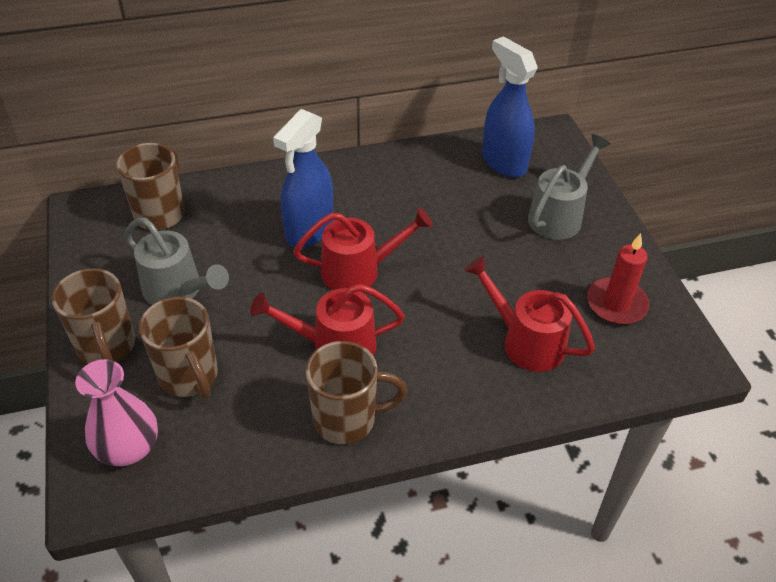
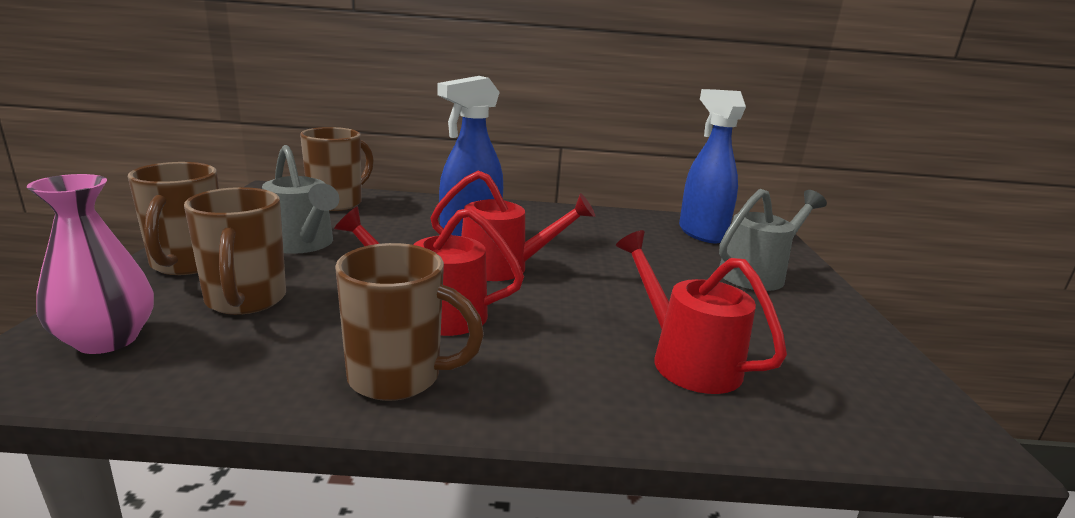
camera: 15 degrees right, 25 degrees down
red candle [587,233,650,325] -> none

